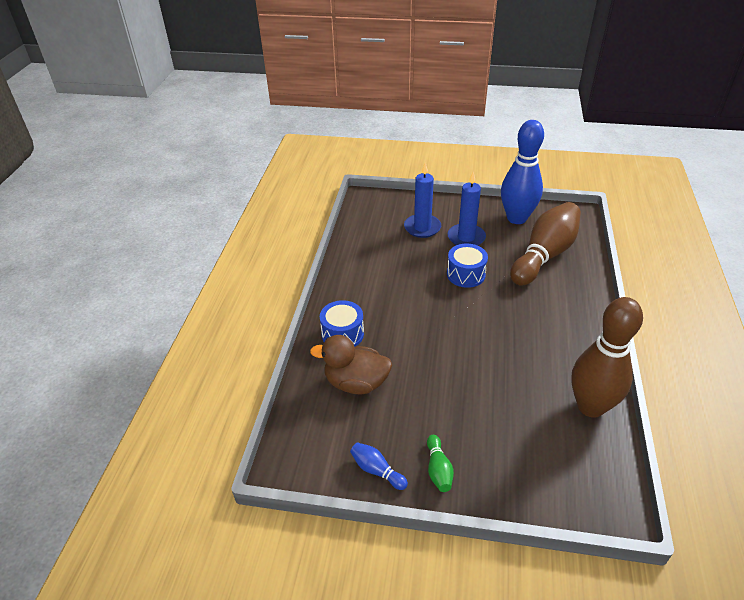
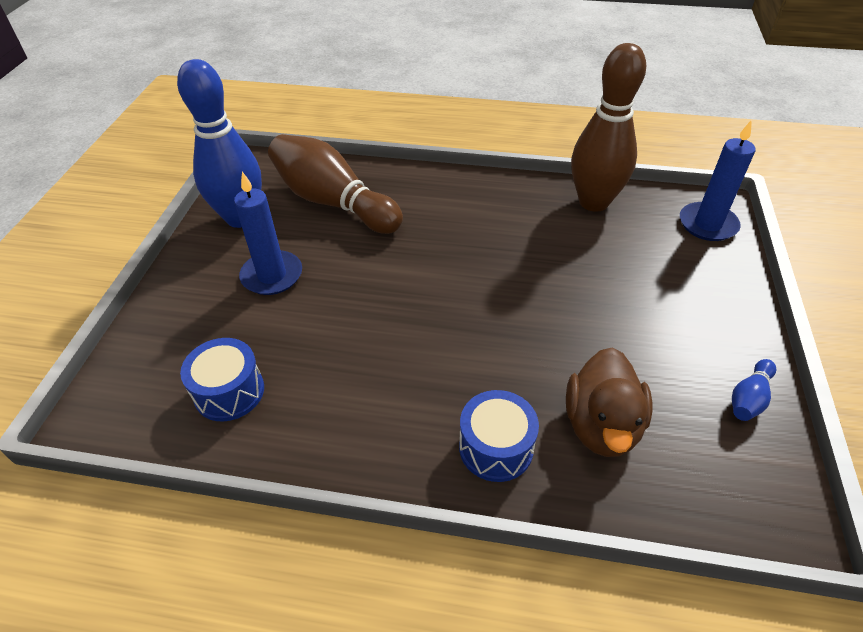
camera: 90 degrees left, 5 degrees up
blue candle [404,163,441,238] -> blue candle moved to [680,121,756,241]
green bowling pin [427,435,454,492] -> none
blue drum [447,244,488,288] -> blue drum moved to [180,338,264,421]

